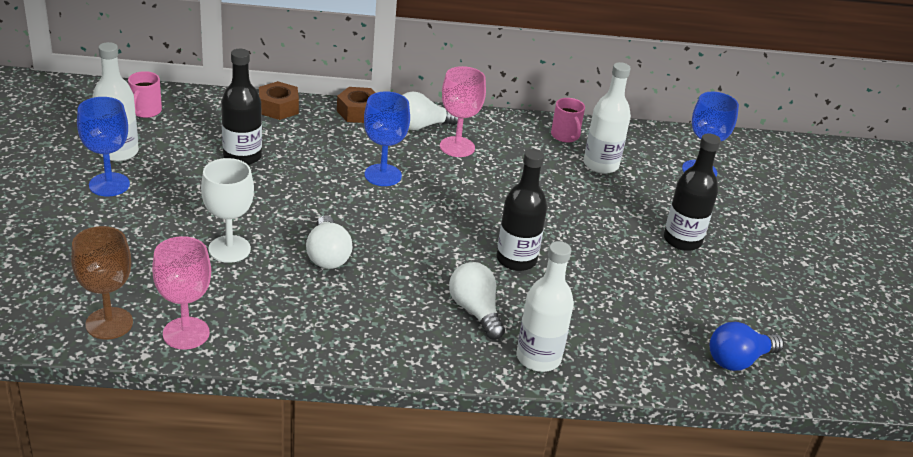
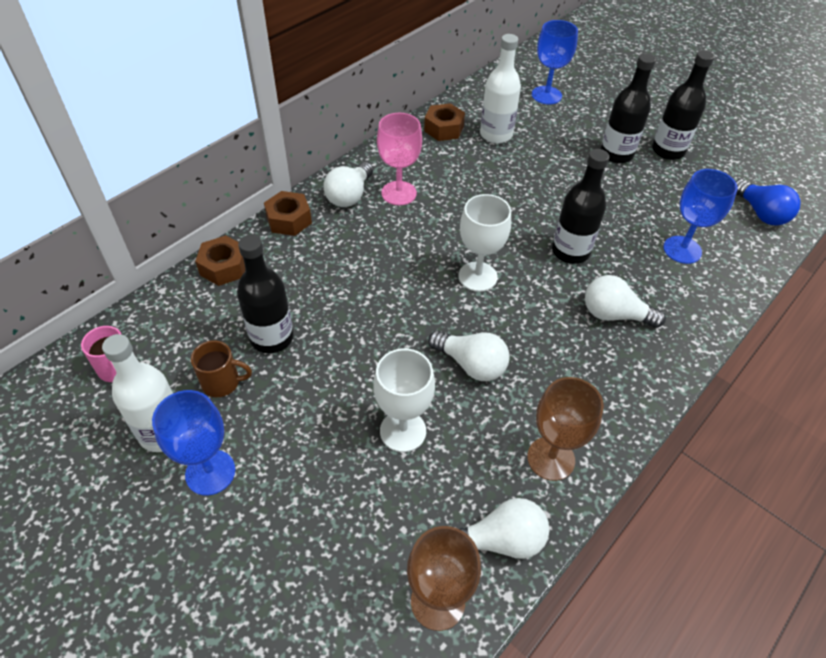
camera: 45 degrees left, 15 degrees up
pink goblet [152,236,211,350] -> white light bulb [460,498,550,559]
blue goblet [364,91,410,186] -> blue goblet moved to [663,169,738,264]
white bottle [517,241,574,372] -> none
pink mug [551,98,585,143] -> brown nut [424,103,465,141]
blue light bulb [710,322,784,371] -> blue light bulb turned 45 degrees counterclockwise [736,179,800,226]
none -> brown mug [191,340,252,397]
none -> white goblet [458,194,511,292]
none -> brown goblet [527,377,604,481]
none -> black bottle [652,50,714,160]

